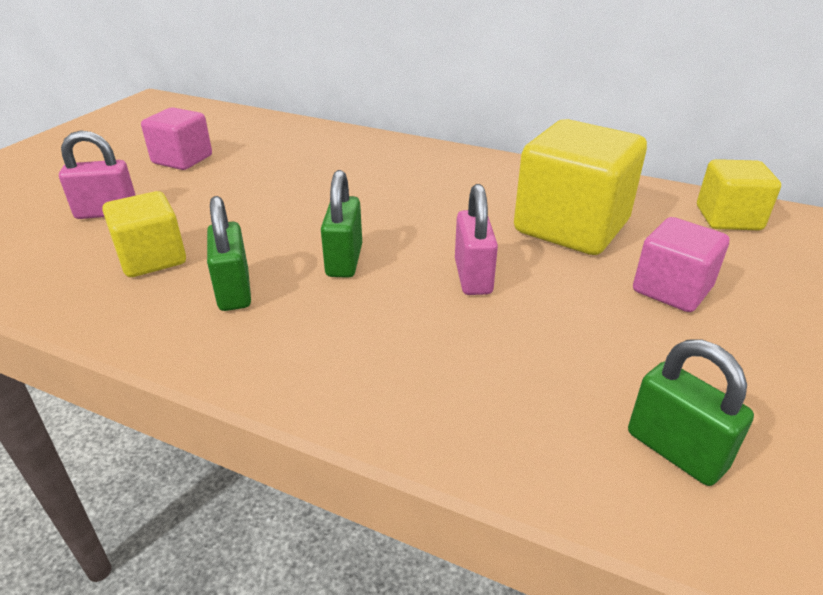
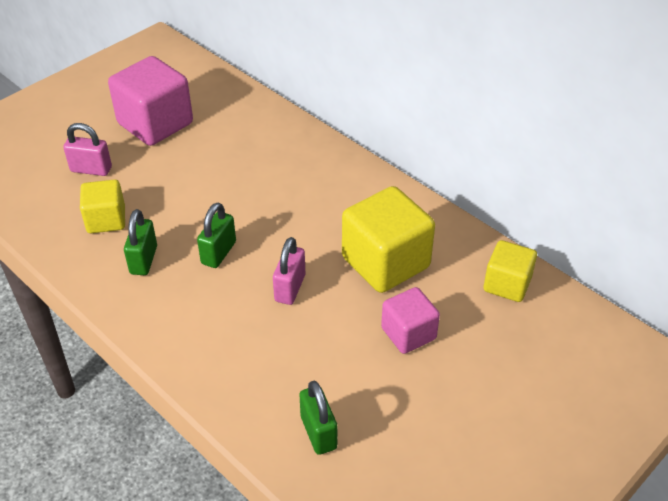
camera: 20 degrees right, 10 degrees up
pink cube [141,107,212,170] -> pink cube [108,56,193,146], size x1.70

